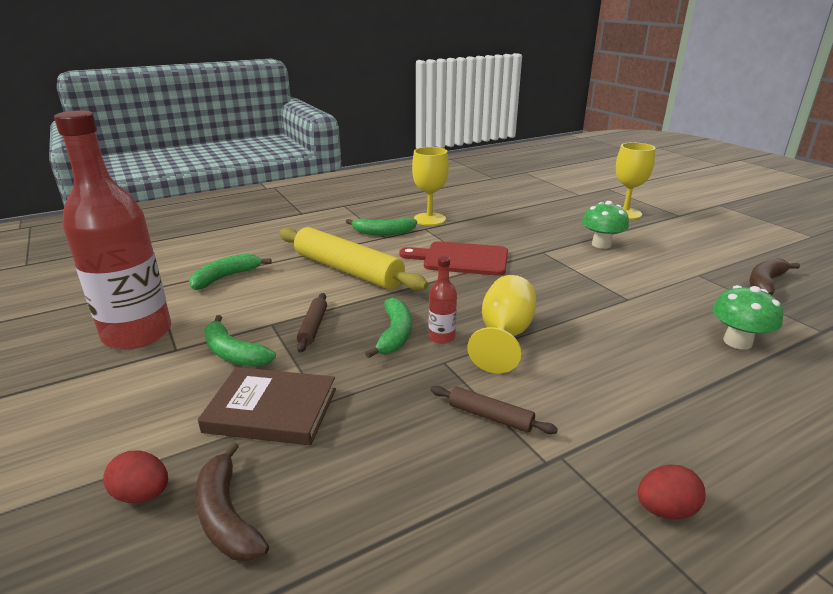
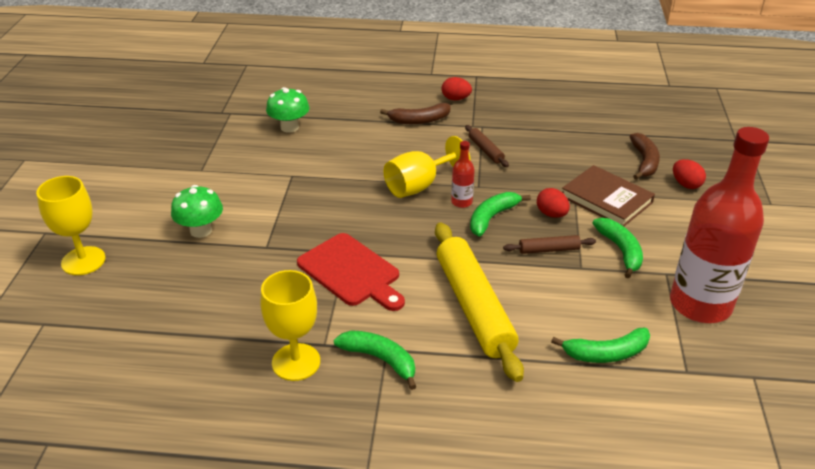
camera: 145 degrees left, 10 degrees up
brown rolling pin [297,293,327,352] -> brown rolling pin turned 45 degrees clockwise [503,235,596,254]
brown banana [749,258,800,295] -> brown banana moved to [380,103,450,124]
none -> red egg [537,188,570,218]

